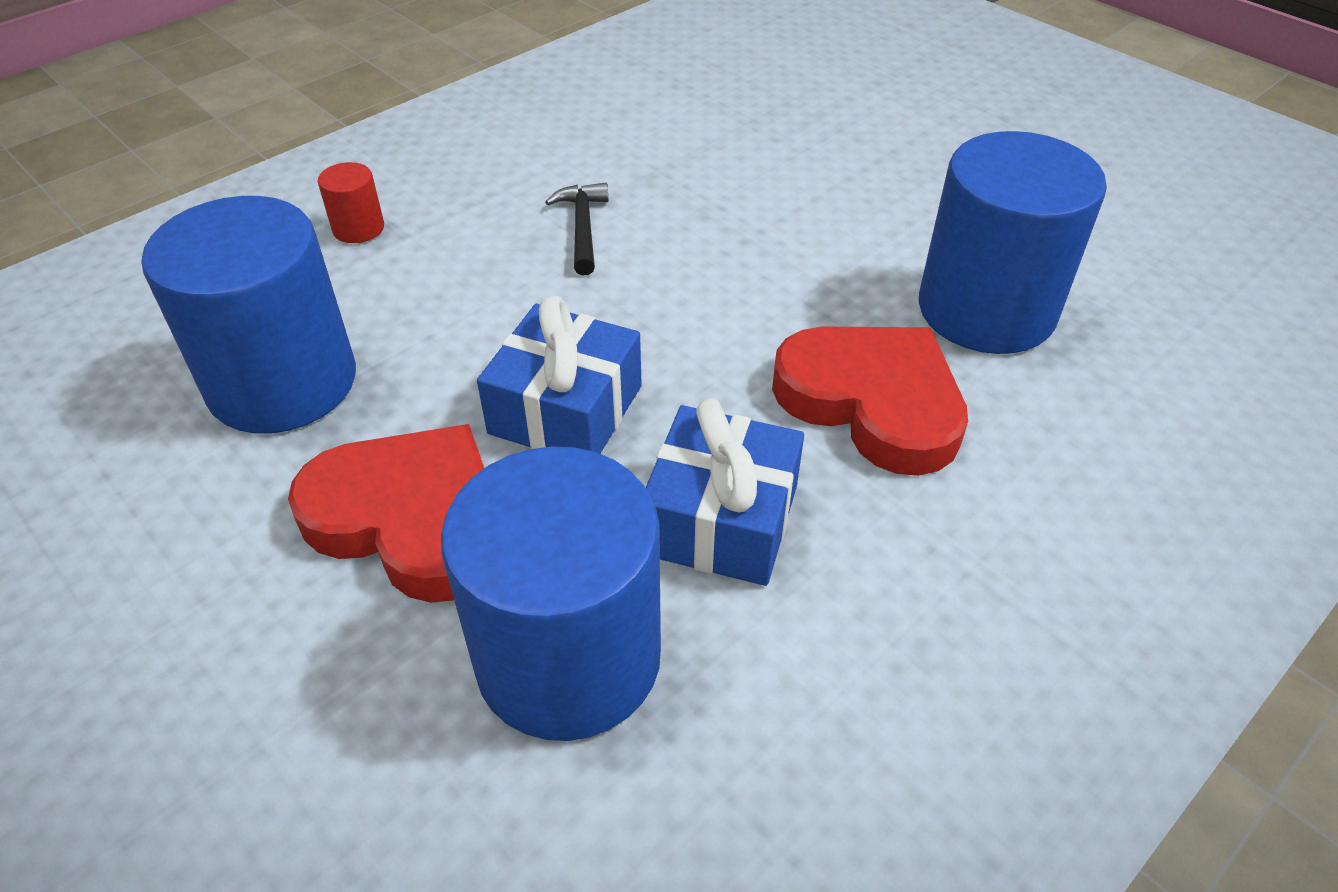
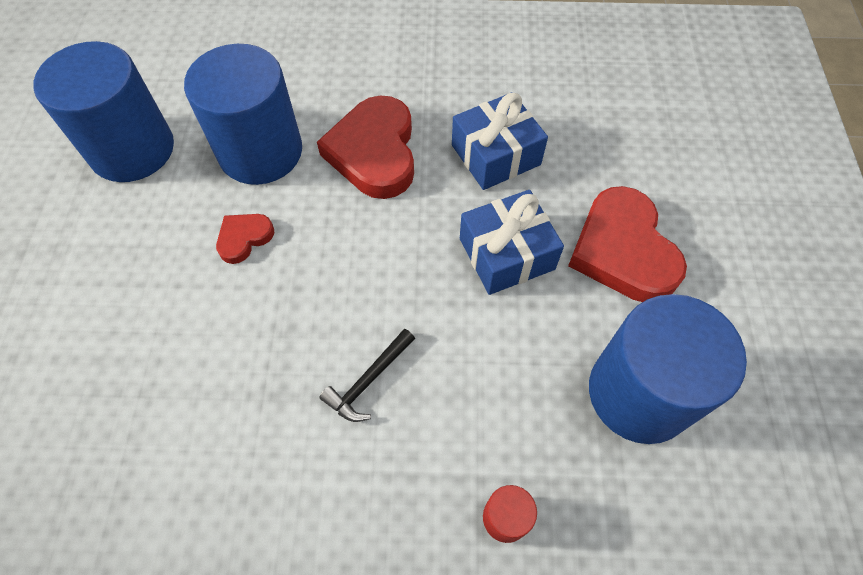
camera: 135 degrees left, 15 degrees up
blue cylinder [441,447,661,741] -> blue cylinder moved to [33,41,174,182]
none -> red heart [216,214,274,264]

